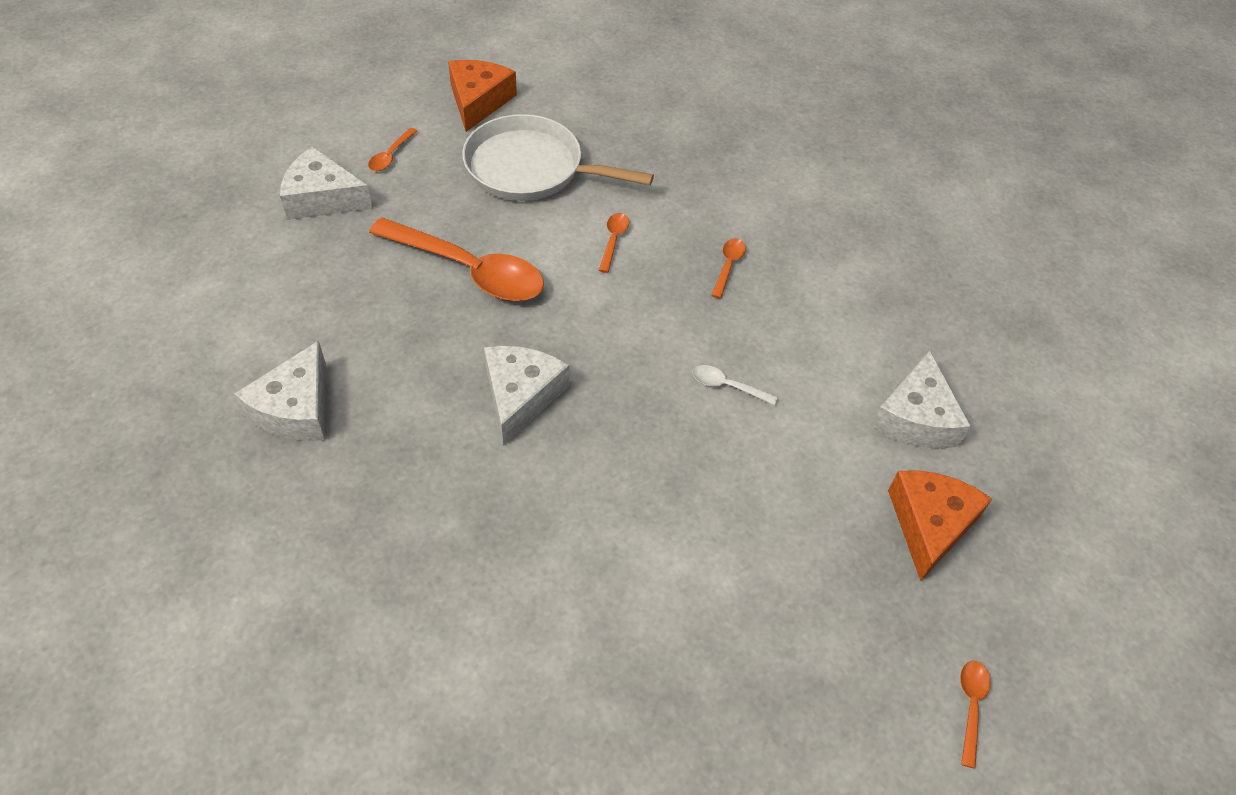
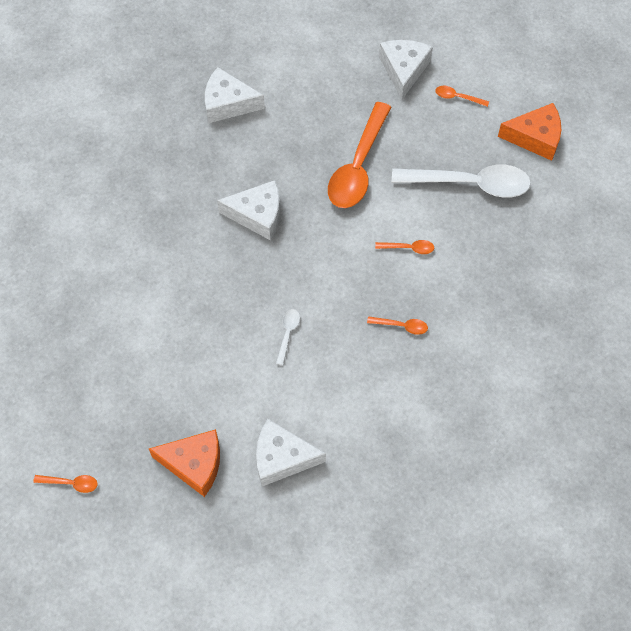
camera: 85 degrees right, 10 degrees up
white pan [462,114,654,201] -> white spoon [392,164,531,198]

